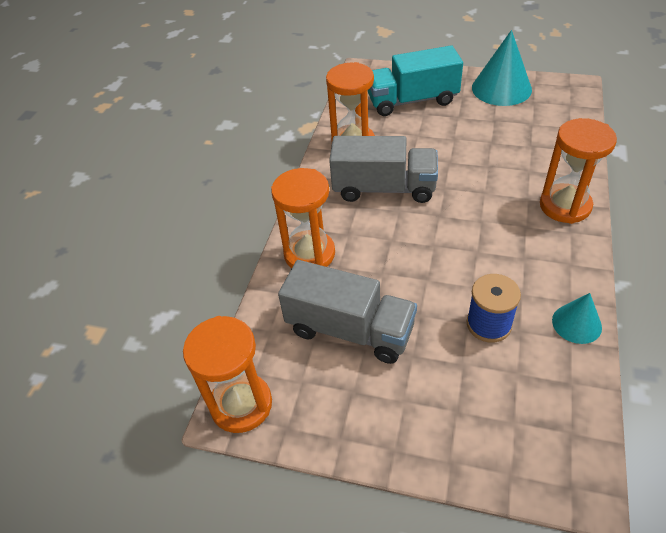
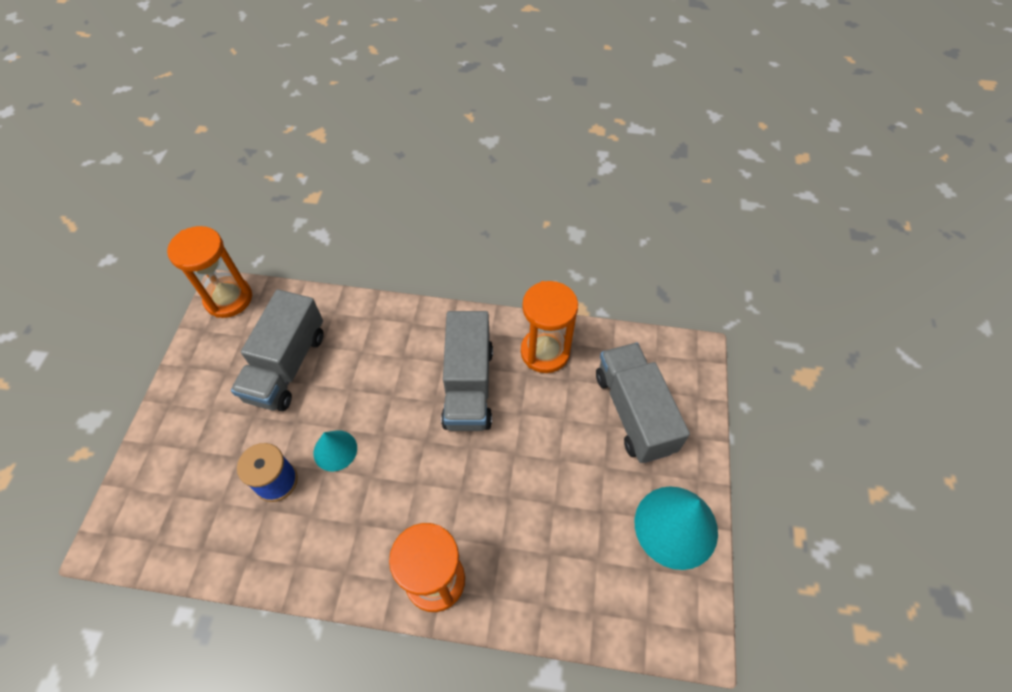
camera: 80 degrees right, 10 degrees up
orange hourglass [271,168,335,268] -> none
turquoise truck [368,45,463,116] -> grey truck [596,343,690,463]
turquoise cone [552,293,602,344] -> turquoise cone moved to [313,430,357,472]

